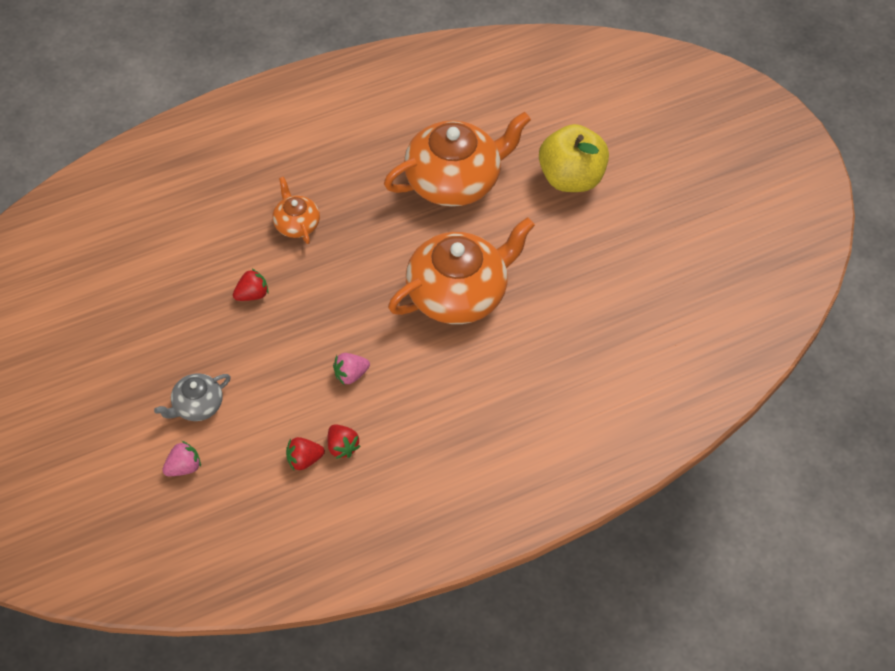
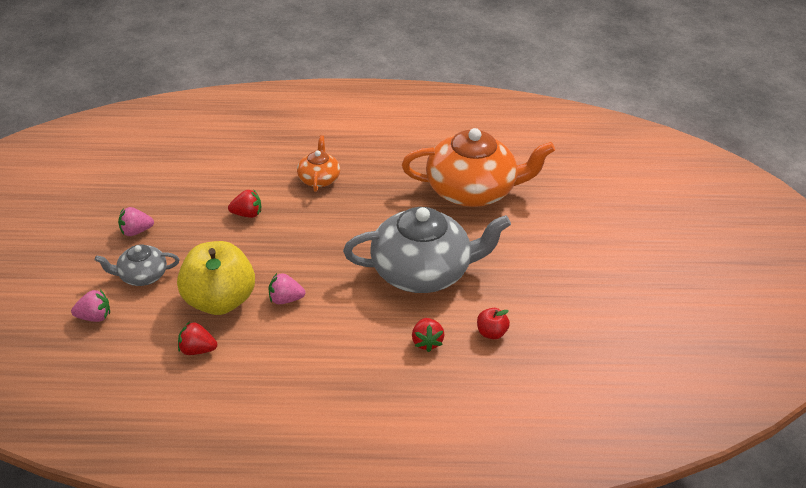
camera: 25 degrees right, 15 degrees down
red strawberry [327,424,360,459] -> red strawberry moved to [412,318,445,352]
orange teapot [388,217,535,324] -> grey teapot [343,207,511,293]
yellow apple [539,124,609,192] -> yellow apple moved to [177,241,255,315]
none -> pink strawberry [118,207,154,236]
none -> red apple [477,308,510,339]

